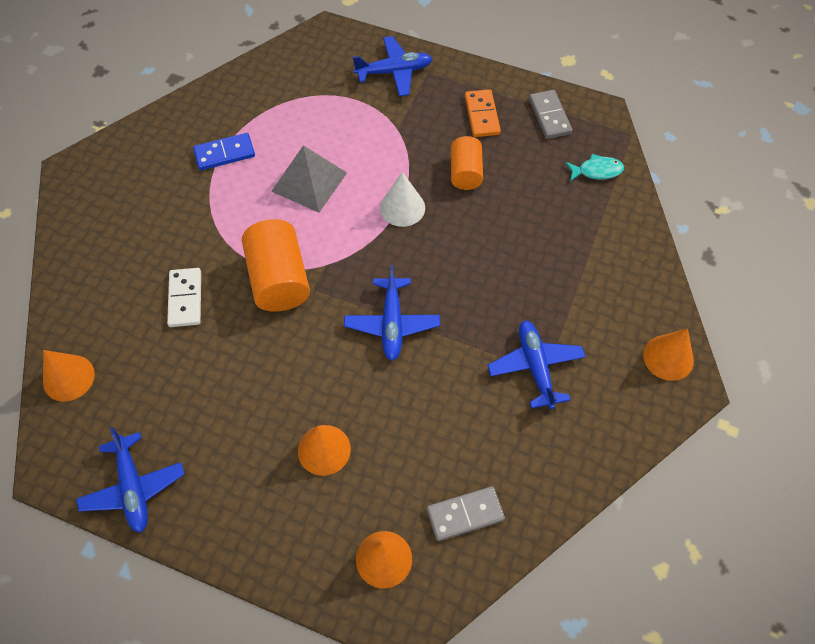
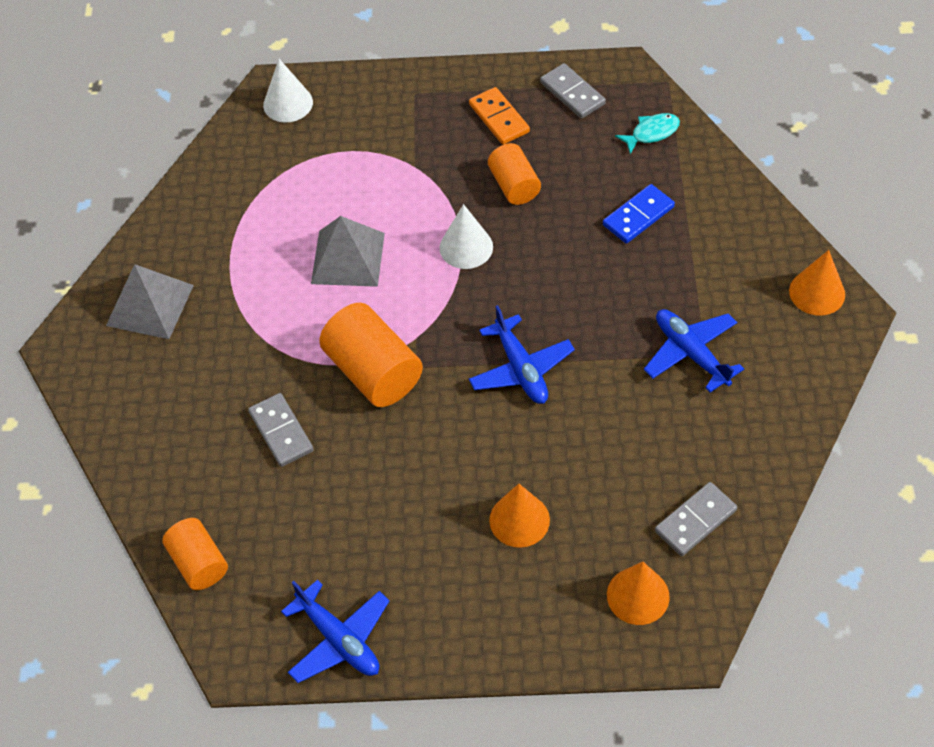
camera: 20 degrees left, 5 degrees down
orange cone [43,350,95,402] -> orange cylinder [162,518,228,590]
white domino [167,268,201,327] -> grey domino [248,393,314,467]
blue domino [193,133,255,170] -> blue domino moved to [603,184,675,244]
blue plane [353,36,432,96] -> none
none -> grey pyramid [106,264,194,339]
none -> white cone [263,59,313,123]

